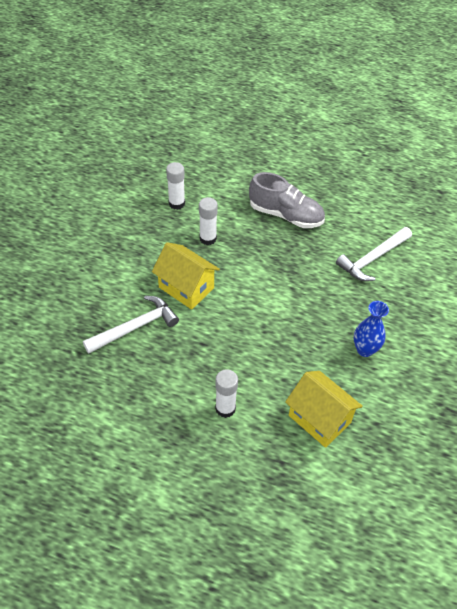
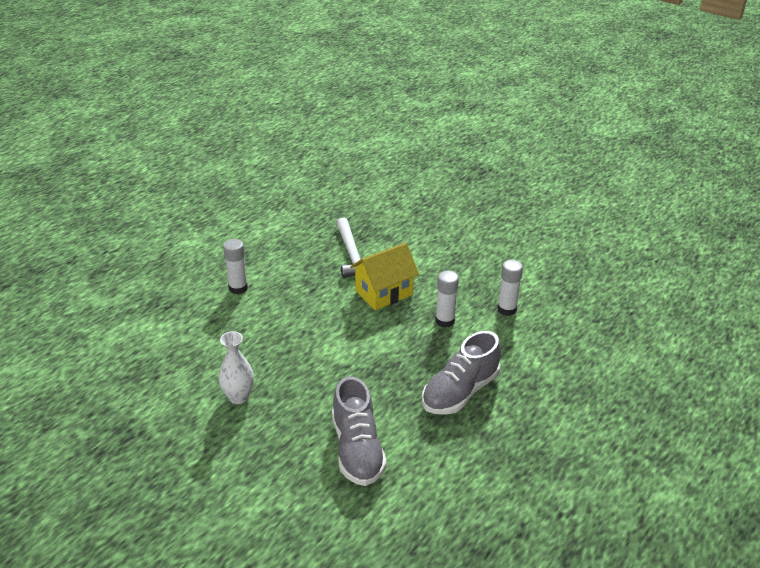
camera: 110 degrees right, 15 degrees down
yellow house [285,371,363,448] -> none
white hammer [336,227,412,281] -> grey shoe [332,376,387,486]
blue vase [354,301,389,357] -> white vase [219,331,254,404]

